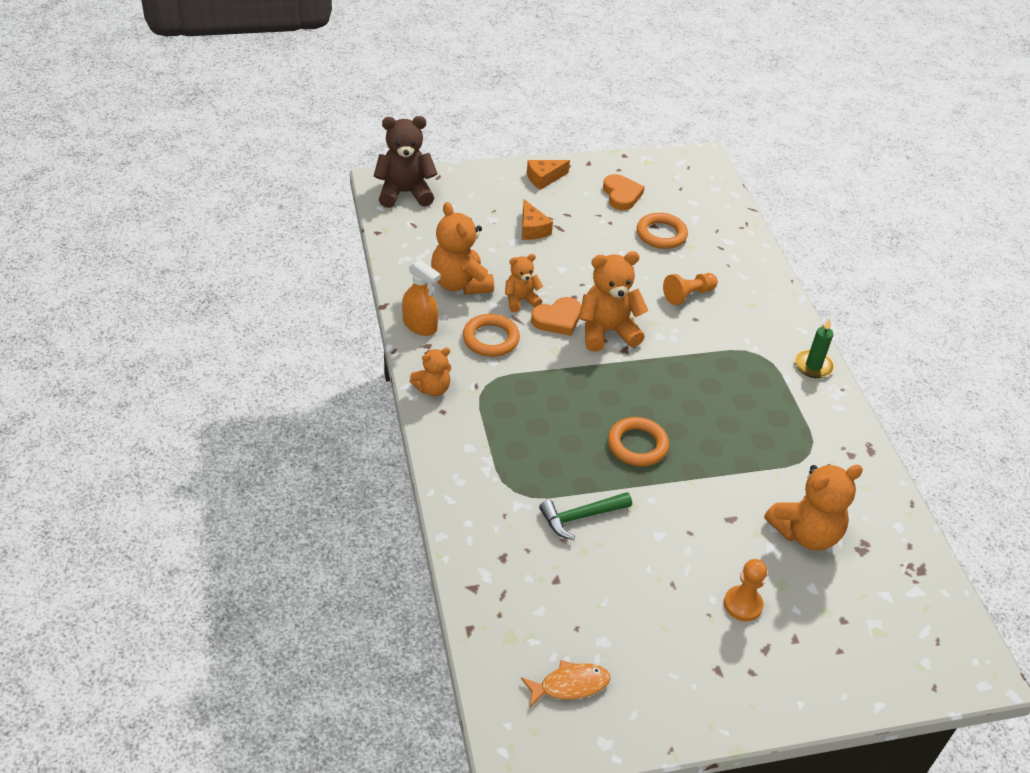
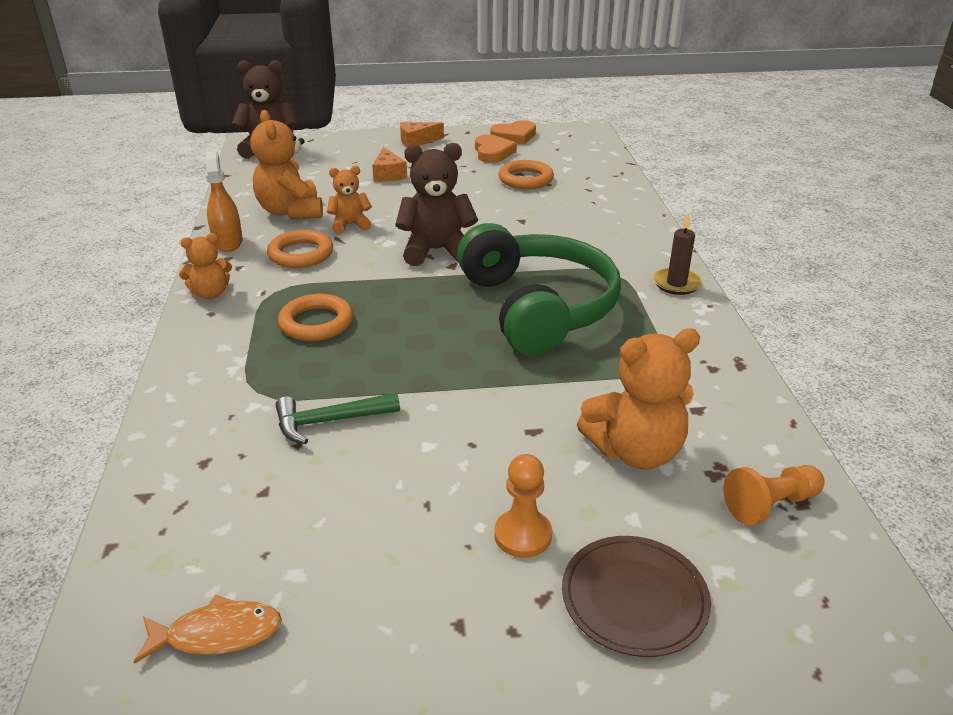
camera: 10 degrees right, 10 degrees down
orange spray bottle [402,260,441,336] -> orange spray bottle turned 150 degrees counterclockwise [205,151,243,252]
orange heart [531,297,581,336] -> orange heart moved to [490,120,536,144]
orange teddy bear [579,251,648,352] -> brown teddy bear [395,143,478,266]
orange ring [608,417,669,466] -> orange ring moved to [278,294,353,341]
orange pawn [663,273,718,305] -> orange pawn moved to [724,465,824,526]
green candle [795,319,835,378] -> brown candle [653,213,702,295]
none -> green headphones [457,223,621,356]
none -> brown plate [562,536,711,657]

